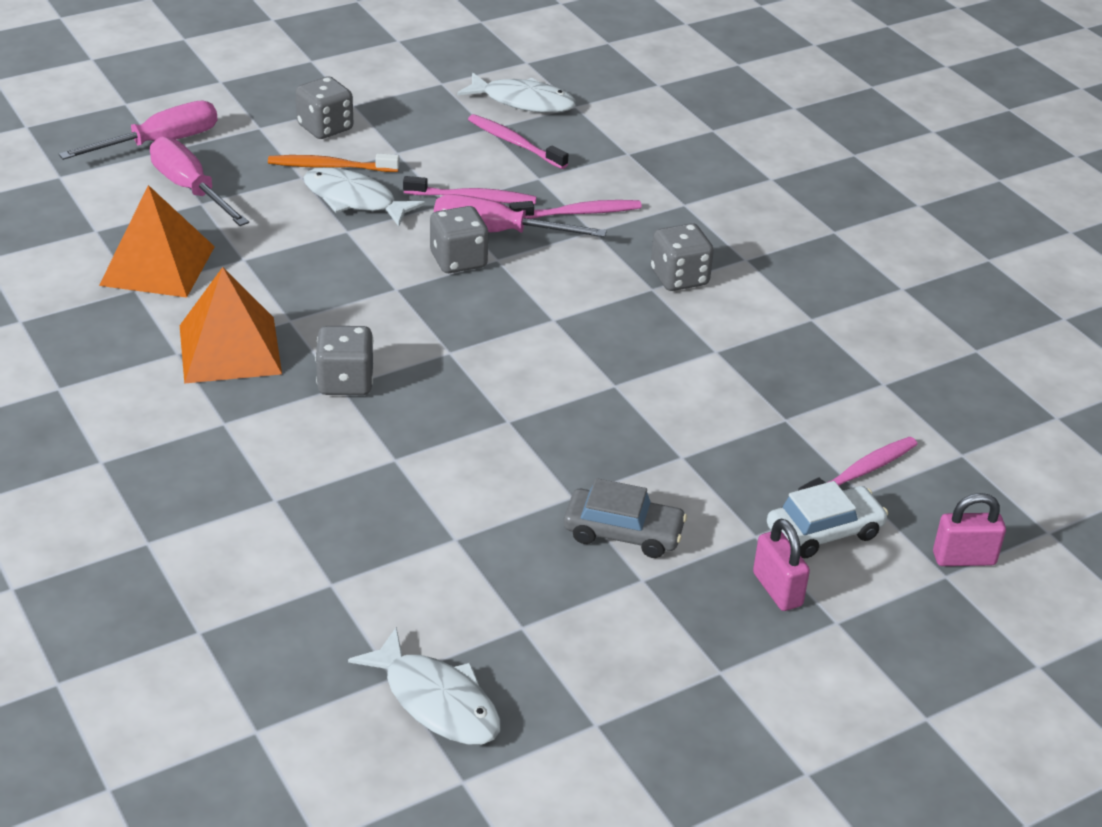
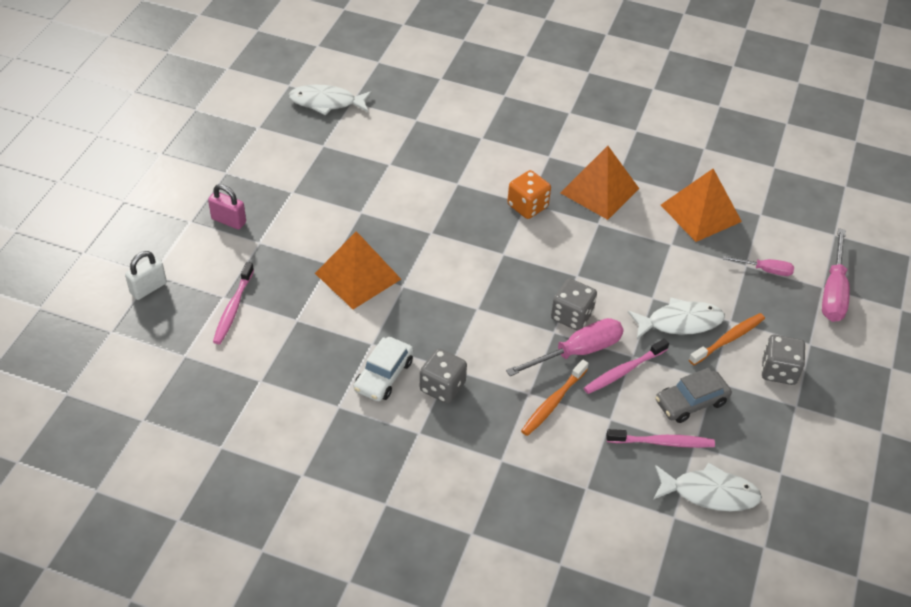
camera: 140 degrees right, 10 degrees up
pink screwdriver [150,137,249,226] -> pink screwdriver [723,256,794,276], size x0.58
grey dice [315,326,373,395] -> orange dice [507,170,551,219]
white fish [457,73,576,113] -> white fish turned 150 degrees counterclockwise [653,462,762,511]
pink toothbrush [509,200,642,219] -> orange toothbrush [521,359,589,436]
grey car [564,478,687,558] -> grey car moved to [656,368,732,423]
white car [767,481,888,559] -> white car moved to [354,337,413,401]
pink padlock [933,493,1006,566] -> white padlock [125,251,167,300]
none -> orange pyramid [315,231,401,309]

